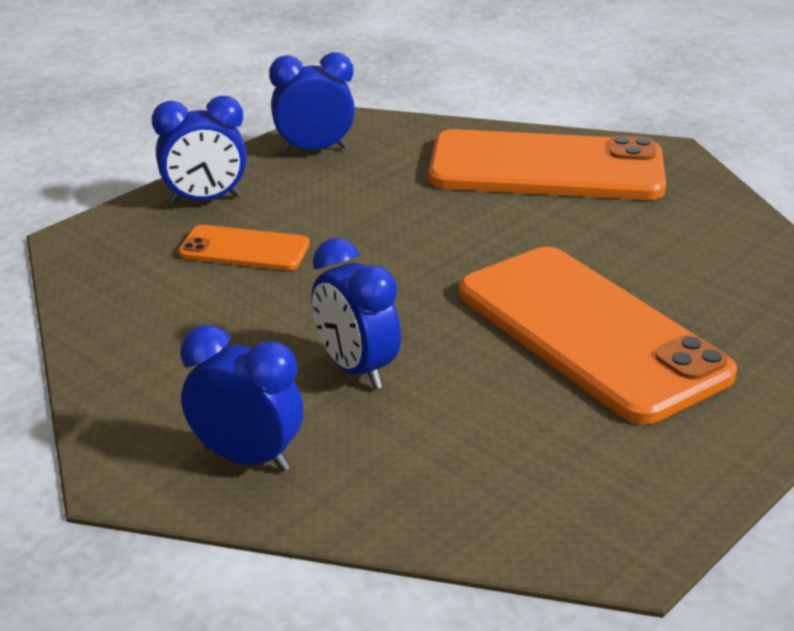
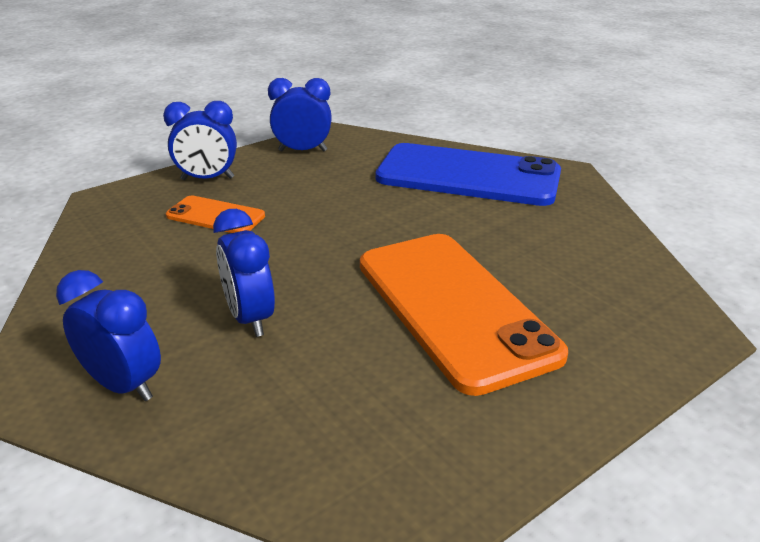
camera: 10 degrees right, 0 degrees up
orange phone [429,129,666,200] -> blue phone [376,143,561,206]

